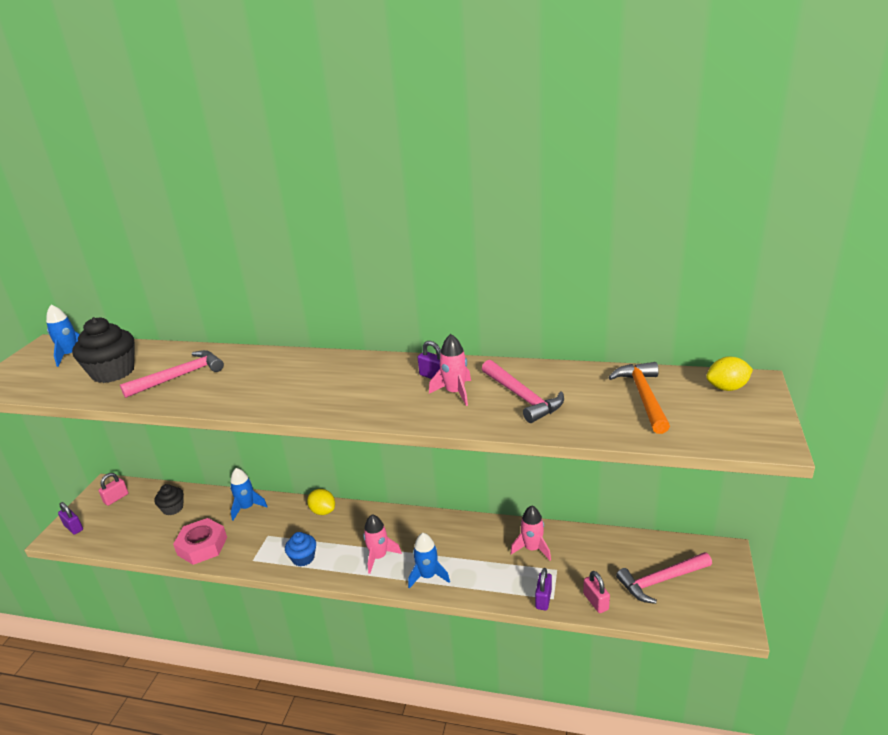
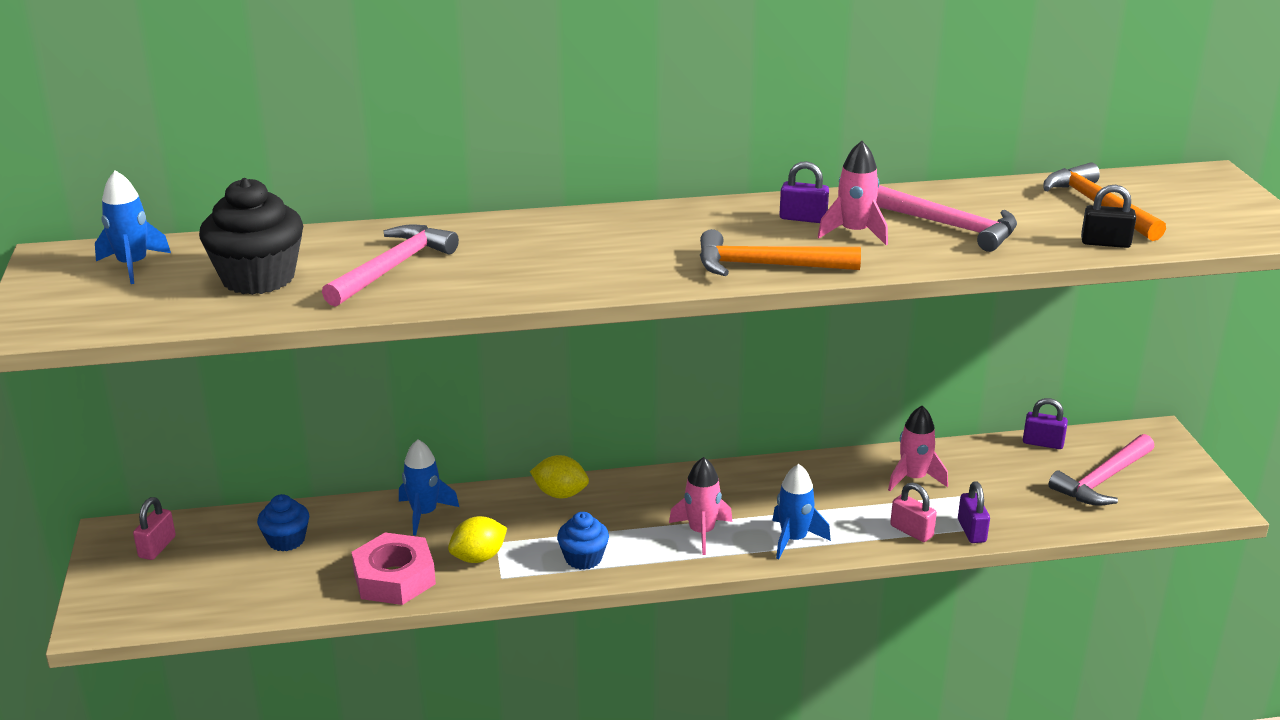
camera: 25 degrees left, 0 degrees up
purple padlock [58,502,83,535] -> purple padlock moved to [1023,398,1068,449]
black cupcake [154,484,184,515] -> blue cupcake [257,494,309,551]
pink padlock [583,571,610,613] -> pink padlock moved to [890,482,937,542]
yellow lemon [706,356,753,391] -> yellow lemon moved to [448,516,507,563]
none -> orange hammer [700,229,861,276]
none -> black padlock [1081,185,1136,248]

